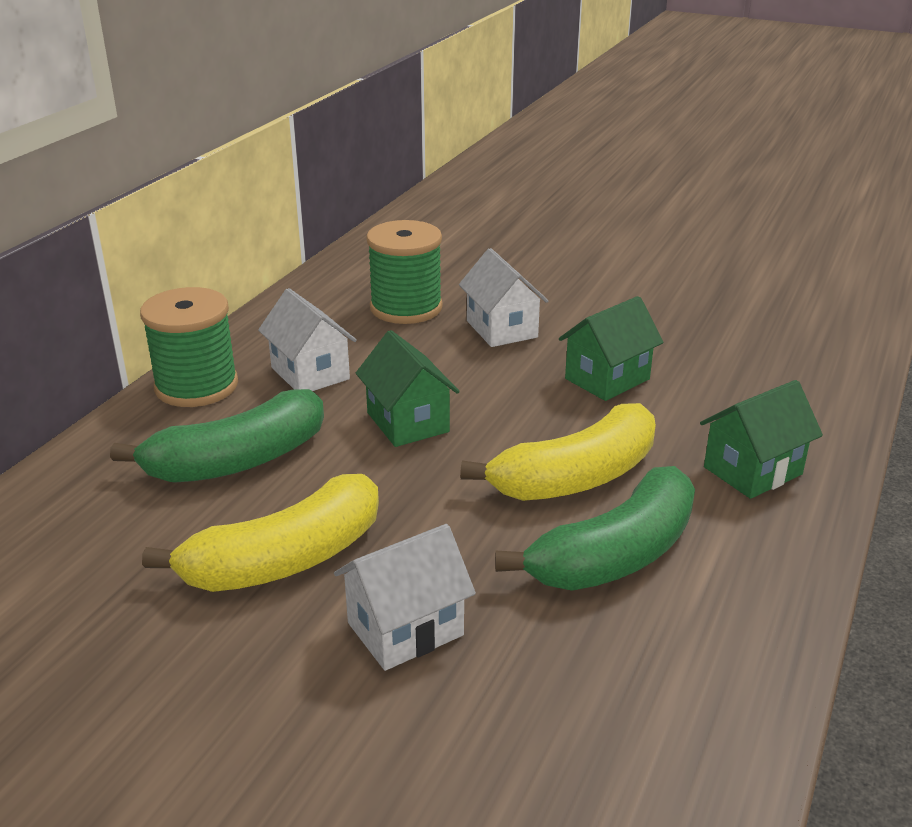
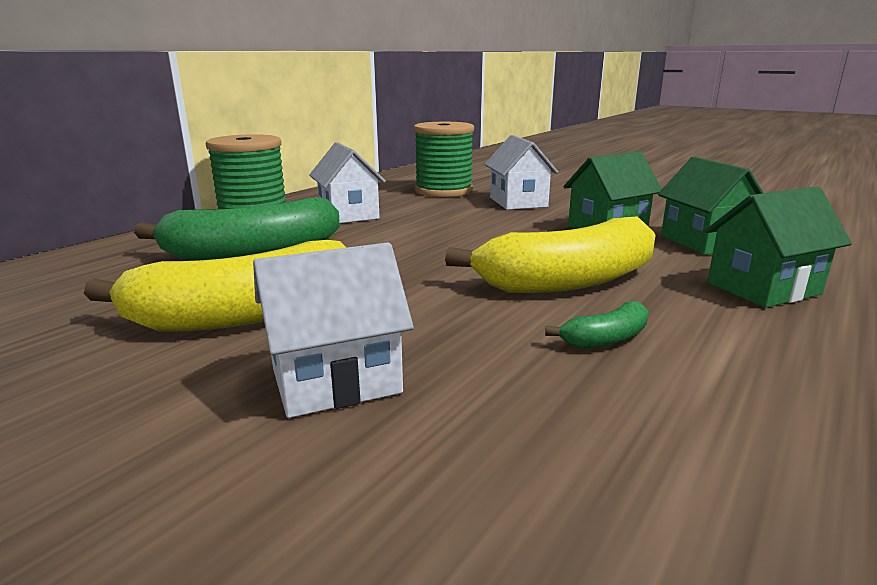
camera: 10 degrees right, 10 degrees down
green house [356,330,460,447] -> green house moved to [658,157,763,255]
green banana [495,466,695,591] -> green banana [545,301,649,348], size x0.43

